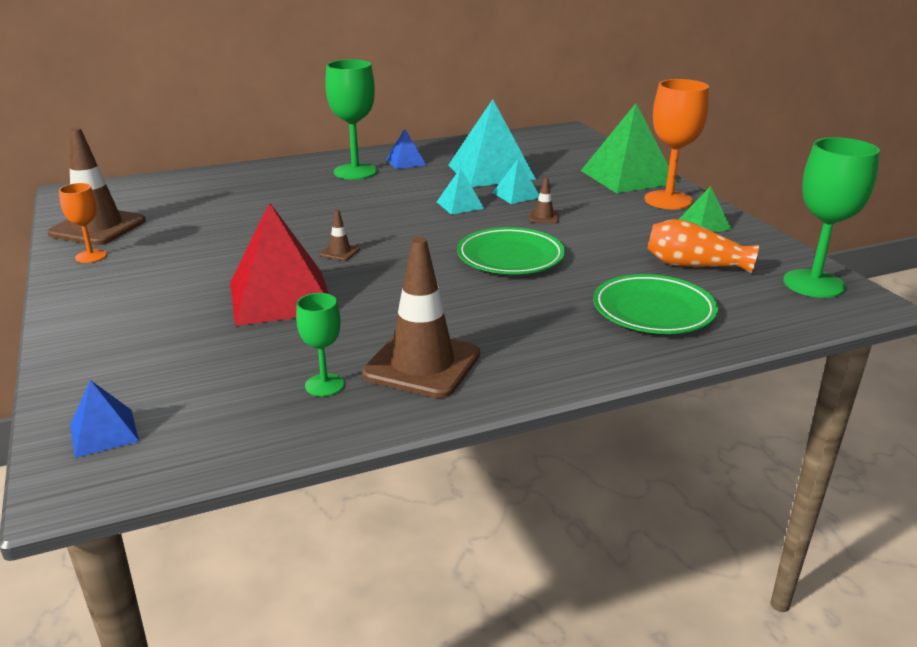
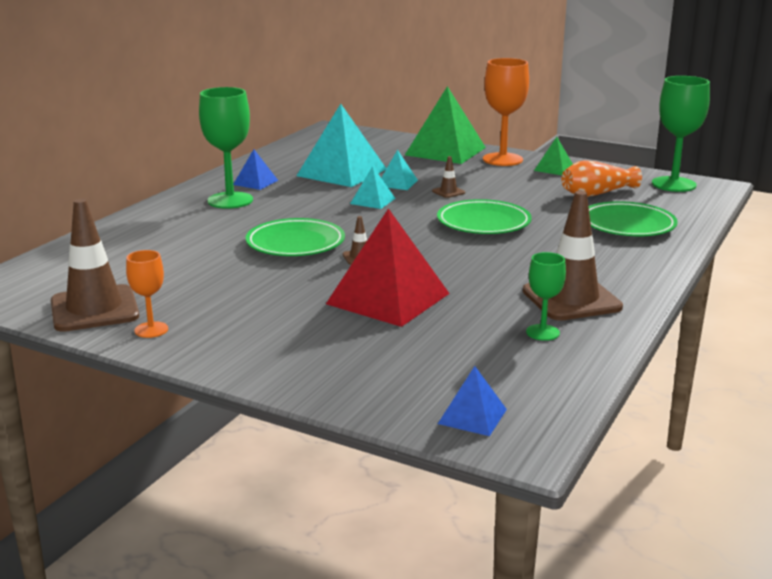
camera: 40 degrees left, 5 degrees down
none -> green plate [246,218,345,256]

